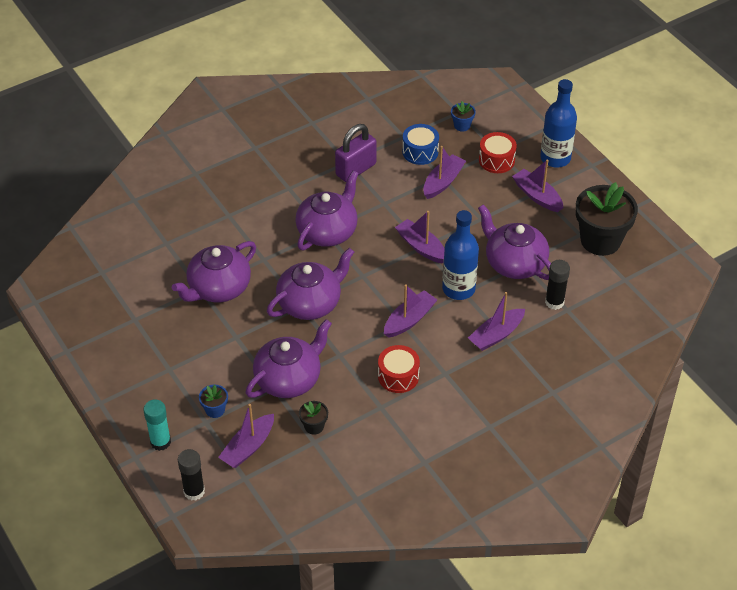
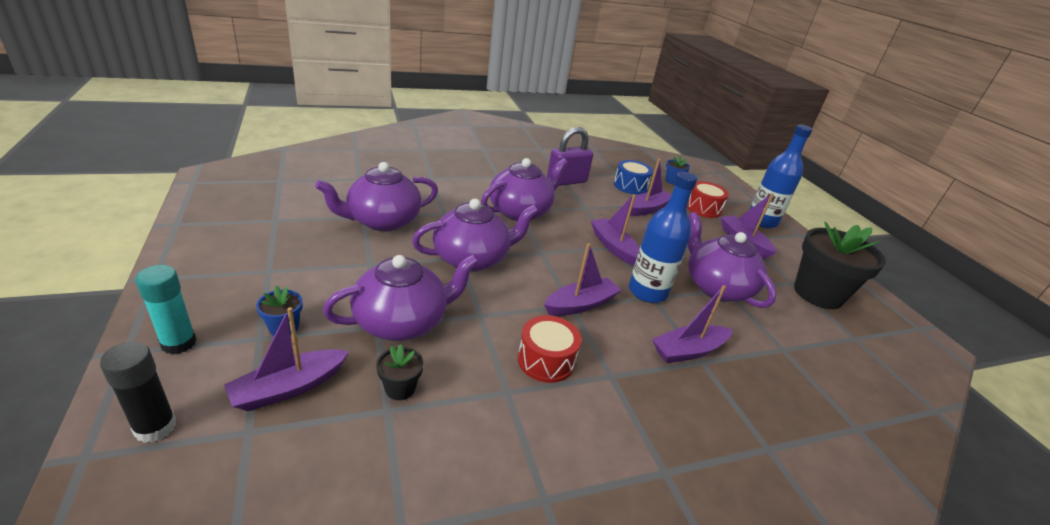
camera: 10 degrees right, 15 degrees down
black glue stick [545,260,570,310] -> none

